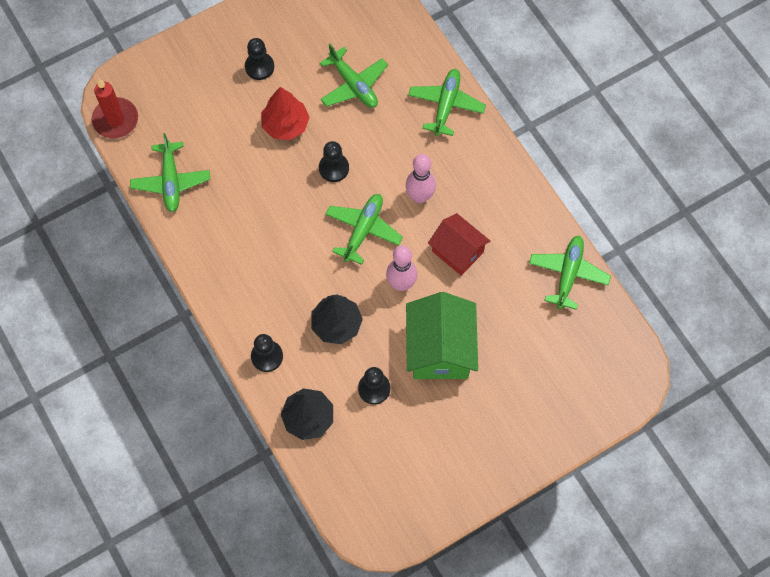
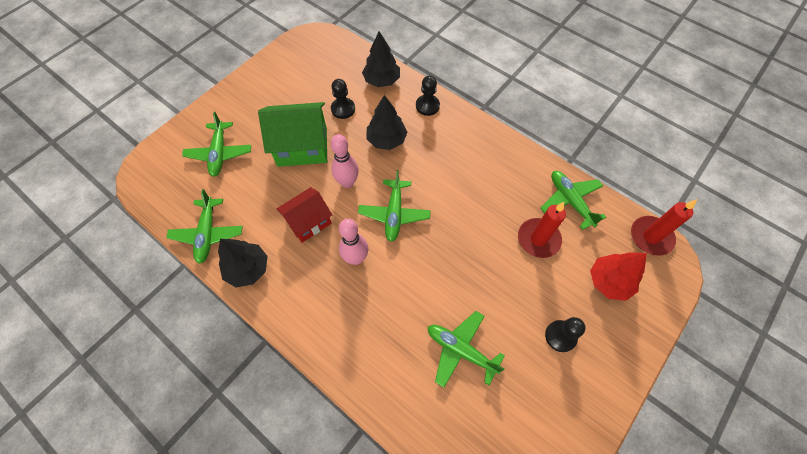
camera: 160 degrees right, 5 degrees down
red tree [261,87,310,140] -> red tree moved to [590,252,647,301]
black pawn [319,141,349,182] -> none
green house [406,292,478,379] -> green house turned 75 degrees counterclockwise [258,102,327,167]
green plane [408,69,486,136] -> green plane moved to [182,112,251,177]
red house [428,213,490,276] -> red house turned 60 degrees counterclockwise [276,187,332,243]
none -> black tree [218,239,268,287]
none -> red candle [518,202,566,258]

